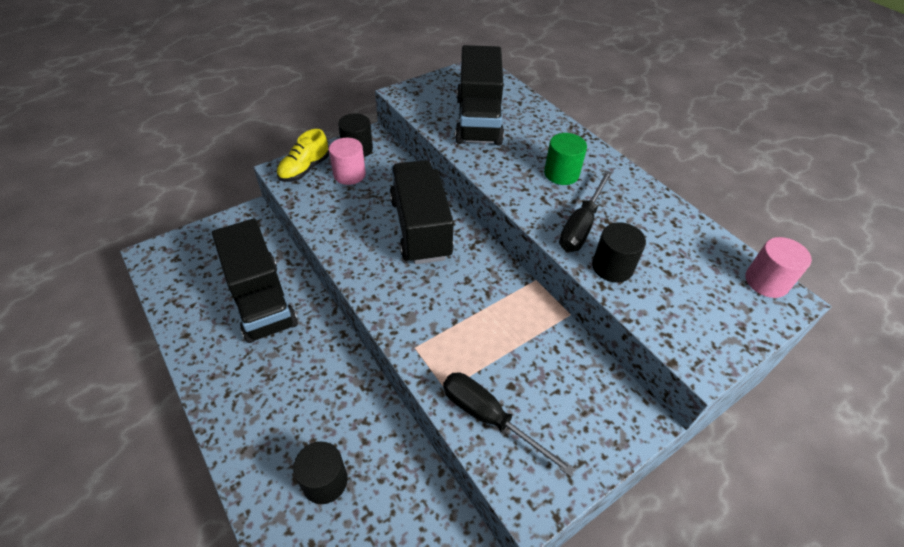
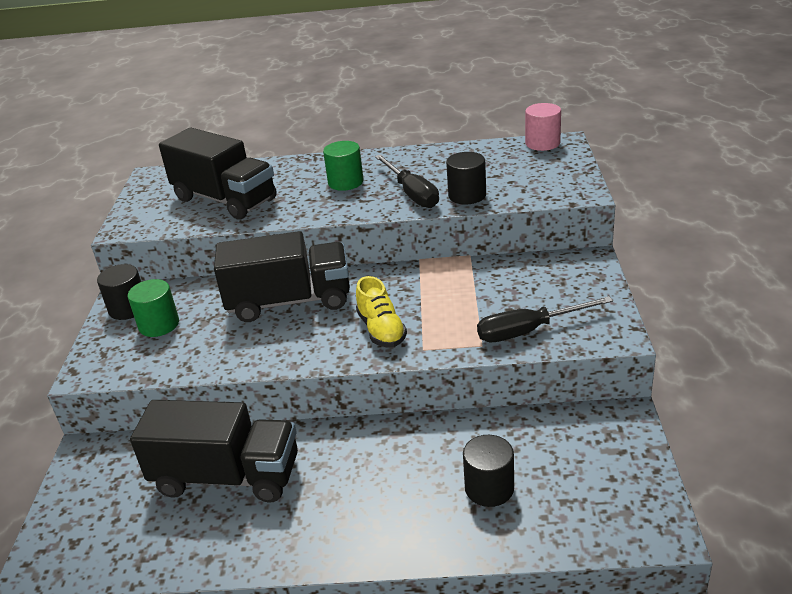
camera: 50 degrees left, 15 degrees down
yellow shoe [277,129,329,182] -> yellow shoe moved to [356,276,407,347]
pink cylinder [329,138,366,185] -> green cylinder [128,279,179,337]
black truck [389,160,454,264] -> black truck turned 150 degrees clockwise [214,231,350,322]

